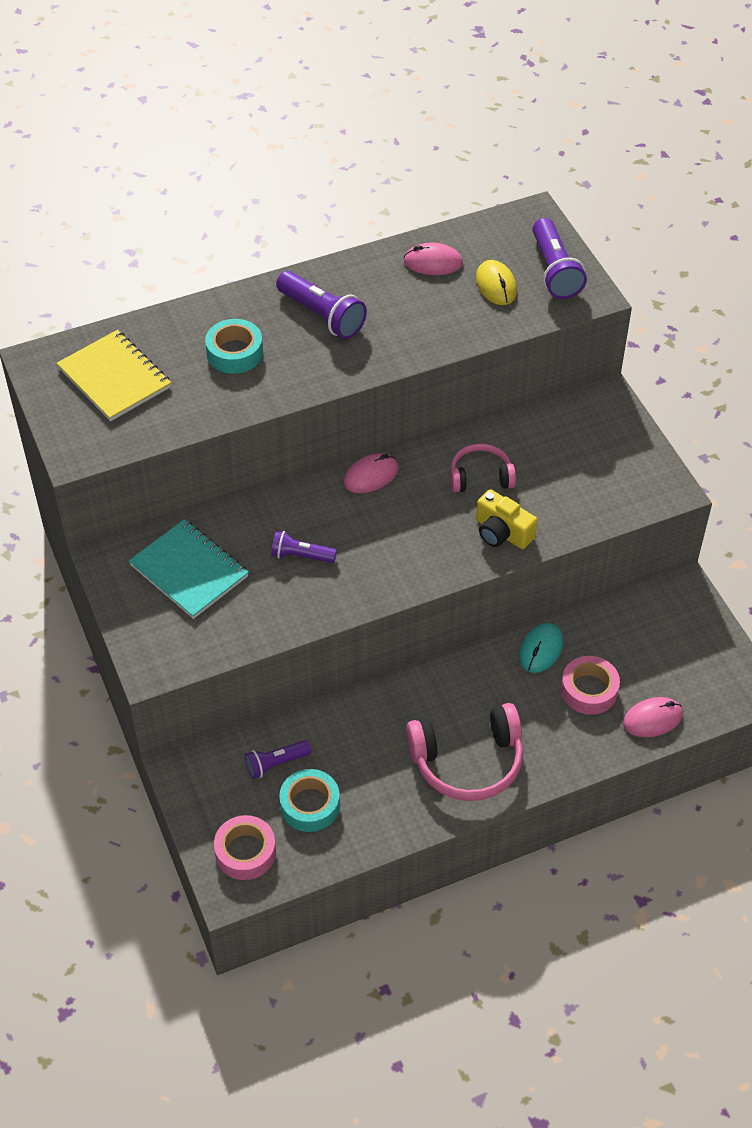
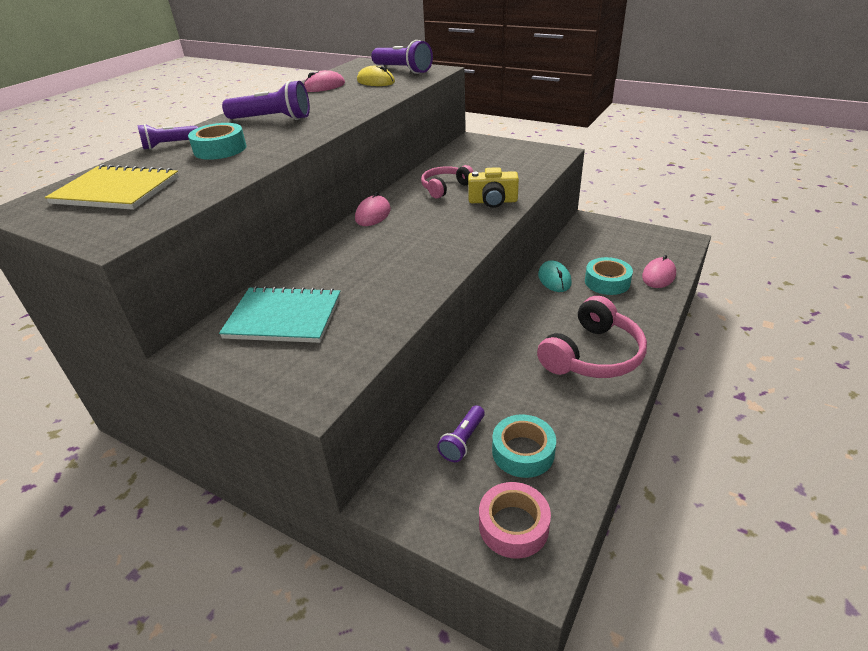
camera: 35 degrees left, 15 degrees down
purple flashlight [271,531,337,563] -> purple flashlight moved to [137,124,198,150]
pink tape [561,656,620,715] -> turquoise tape [585,257,633,295]

